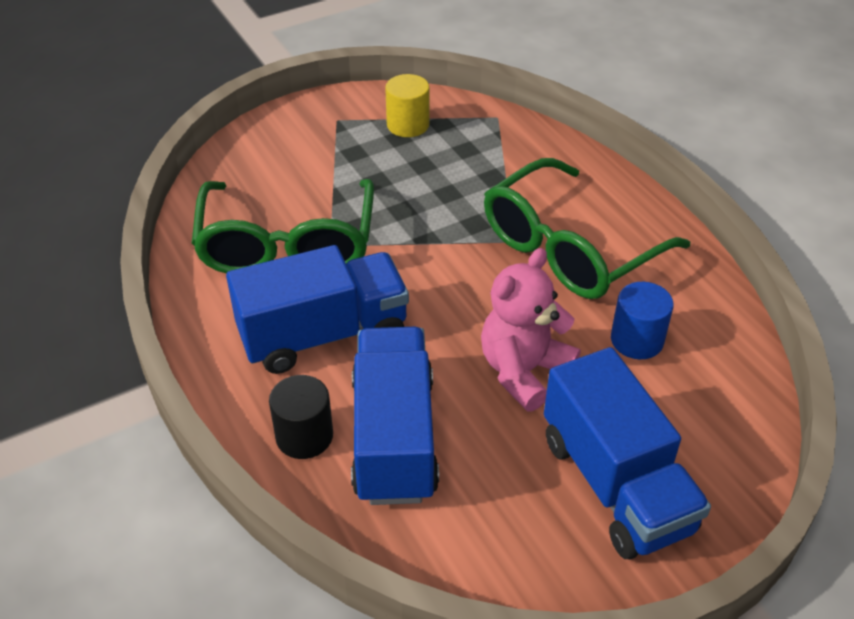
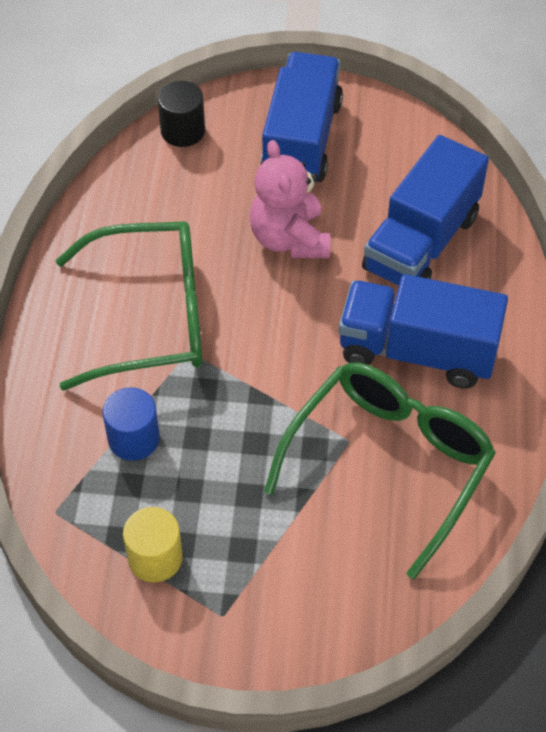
camera: 145 degrees left, 10 degrees up
black cylinder [269,375,333,459] -> black cylinder moved to [158,81,205,147]
pink teddy bear [481,248,580,412] -> pink teddy bear turned 90 degrees clockwise [250,140,330,258]
blue cylinder [611,282,674,359] -> blue cylinder moved to [102,387,160,461]

